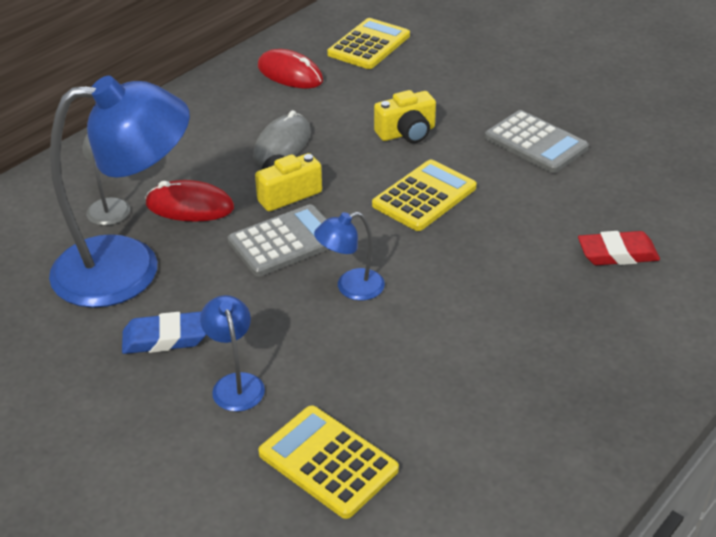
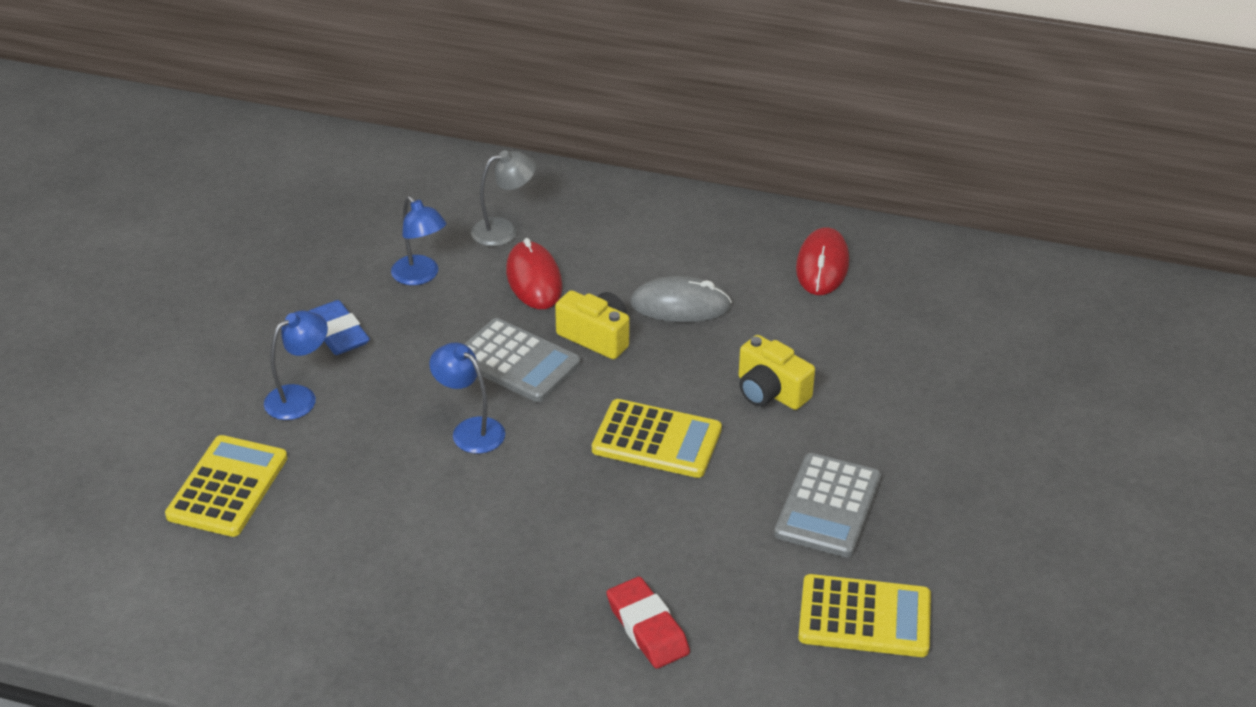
camera: 65 degrees right, 0 degrees up
blue lamp [49,76,190,308] -> blue lamp [391,196,447,285], size x0.43
yellow calculator [327,18,410,69] -> yellow calculator moved to [798,574,931,657]

